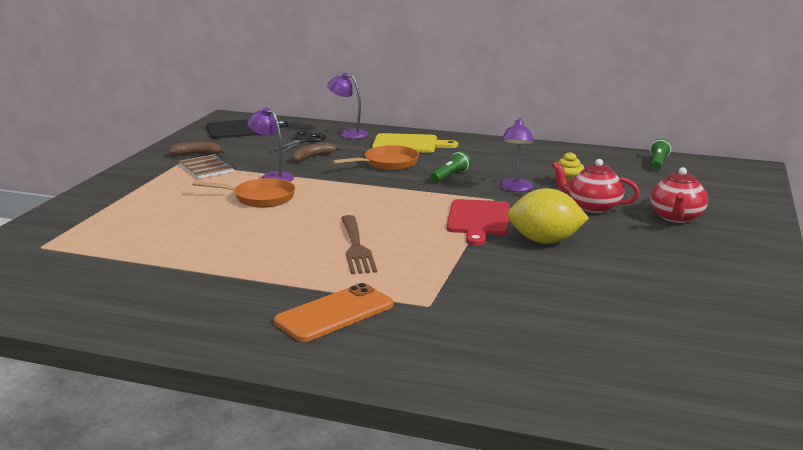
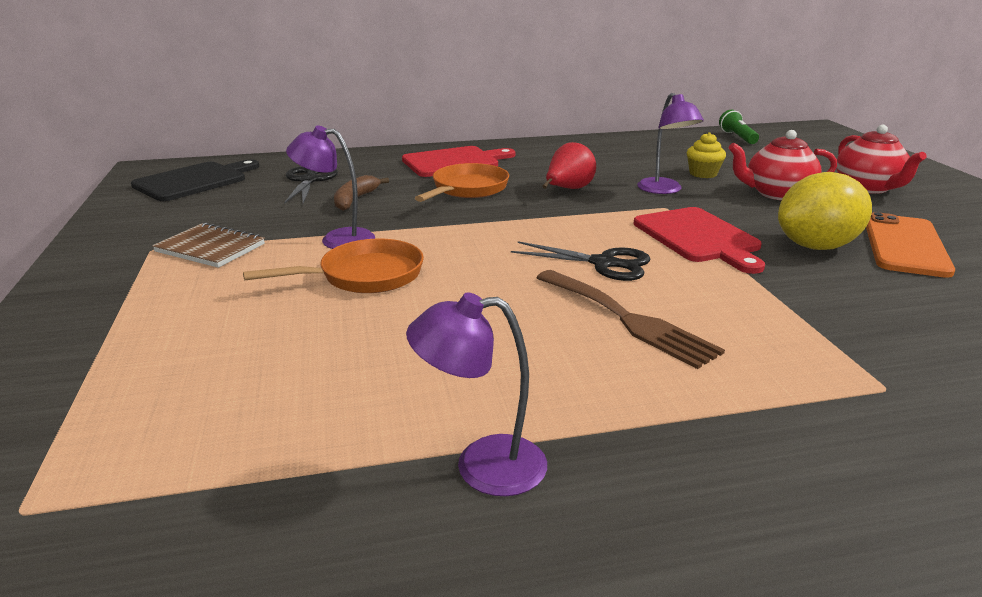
camera: 30 degrees left, 5 degrees up
brown banana [169,142,226,155] -> none
orange phone [274,283,394,342] -> orange phone moved to [866,212,955,278]
purple lamp [327,73,369,139] -> purple lamp moved to [406,292,547,496]
yellow cutting board [372,133,458,153] -> red cutting board [402,146,515,177]
green flashlight [430,151,471,183] -> red pear [542,142,596,189]
none -> black scissors [511,241,650,281]

